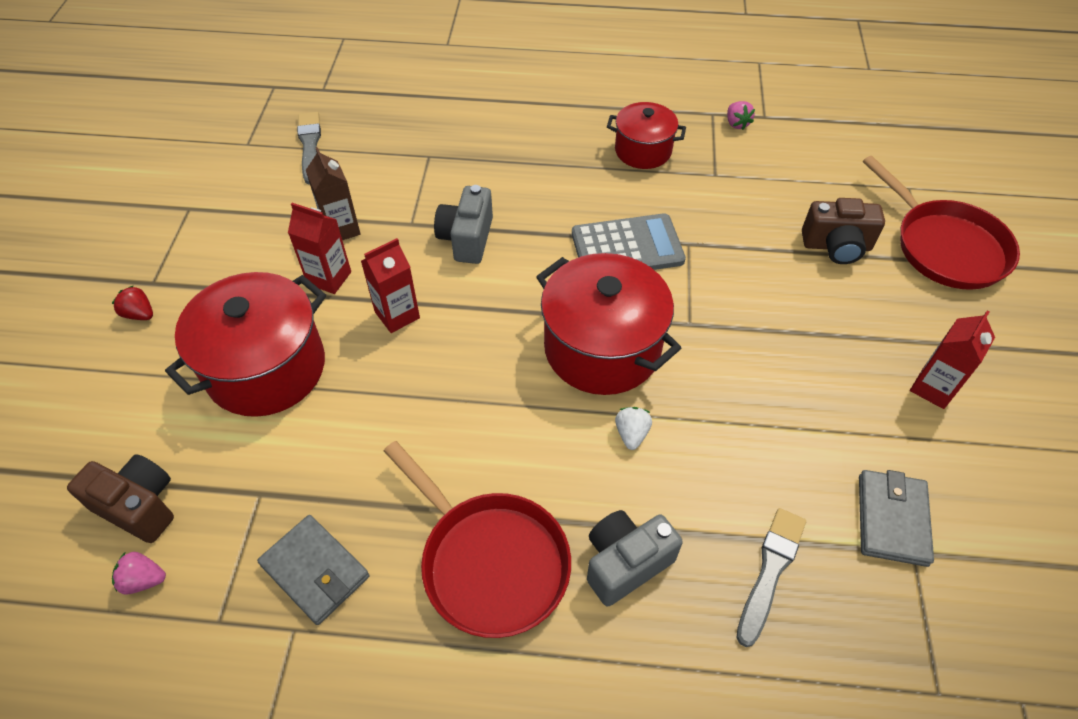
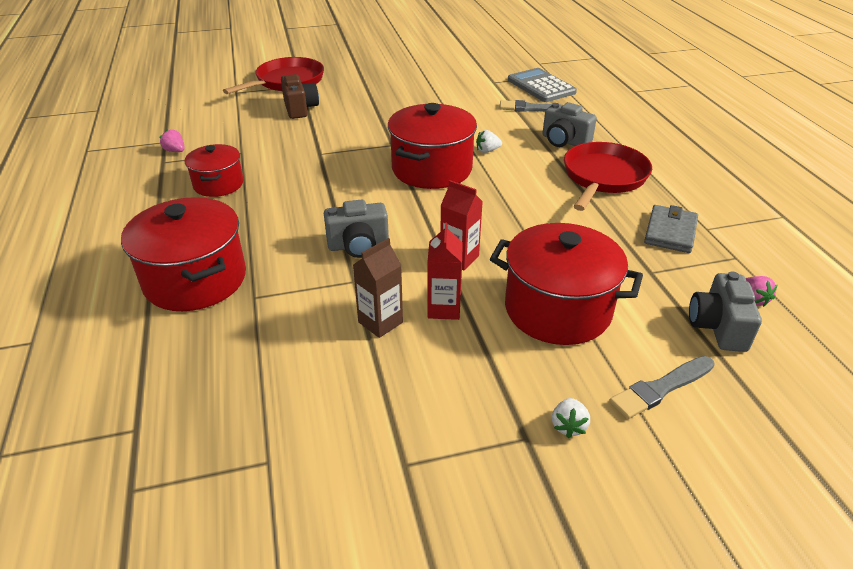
camera: 110 degrees left, 15 degrees down
brown camera [67,454,174,543] -> grey camera [689,271,762,352]
red strawberry [112,285,153,320] -> white strawberry [552,398,590,438]
grey brush [297,112,321,185] -> grey brush moved to [609,356,715,419]
grey calculator [572,213,686,270] -> grey calculator moved to [508,68,577,102]
pink strawberry [727,101,755,130] -> pink strawberry turned 105 degrees counterclockwise [159,129,185,152]
grey wallet [859,470,934,567] -> none
red carton [910,311,995,409] -> none
none -> red pot [121,197,246,311]

